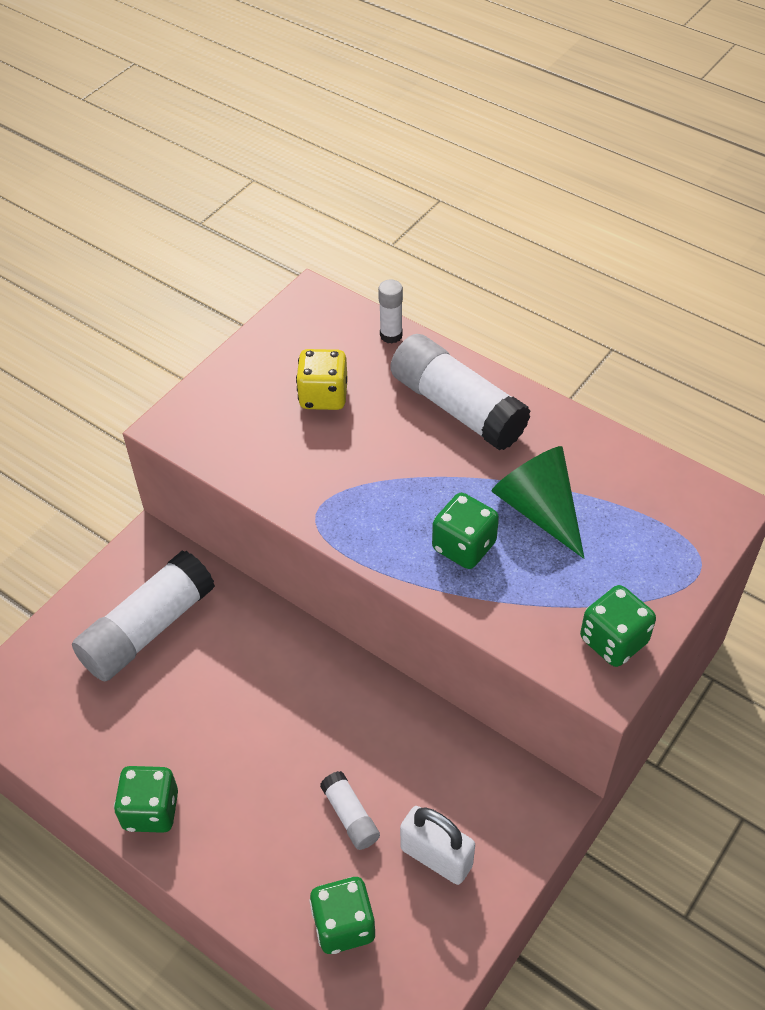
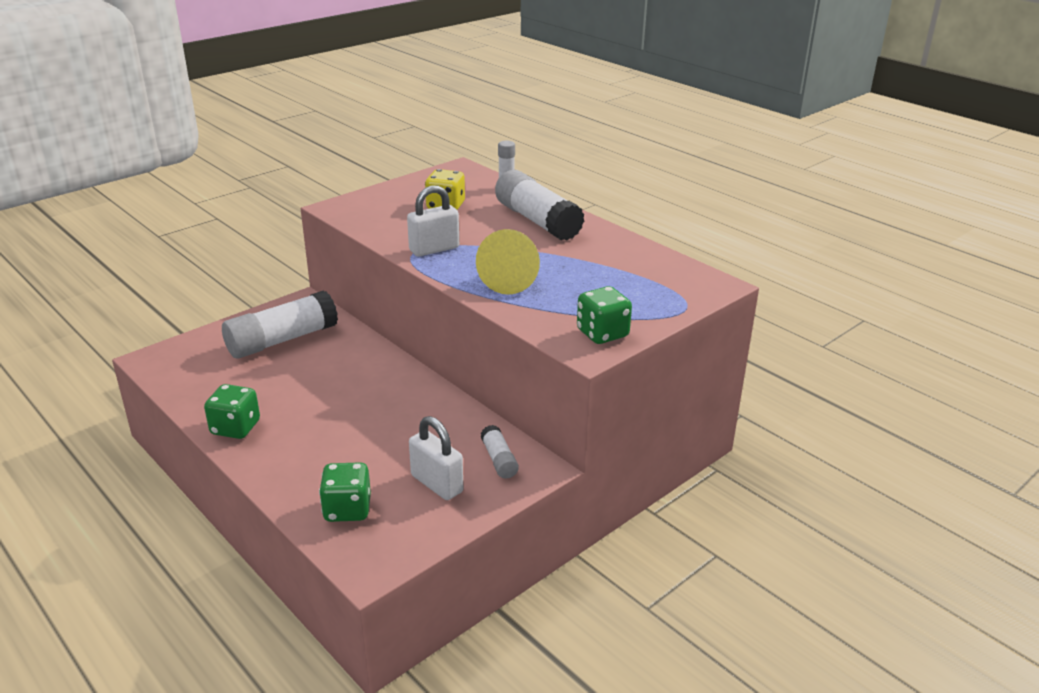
camera: 10 degrees right, 20 degrees down
white glue stick [320,771,380,850] -> white glue stick moved to [480,425,519,478]
green dice [432,493,499,569] -> yellow cone [476,229,540,295]
green cone [492,446,585,559] -> none
none -> white padlock [407,185,459,257]

